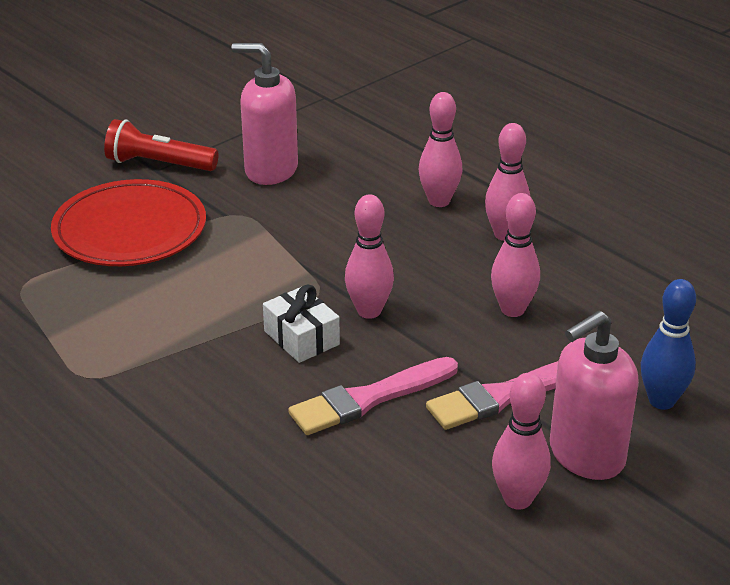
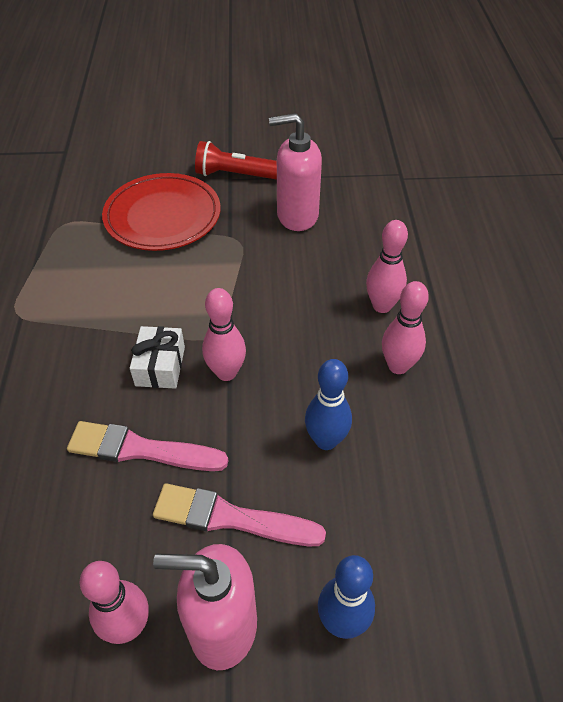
camera: 40 degrees right, 15 degrees up
red flashlight [104,119,219,171] -> red flashlight turned 45 degrees counterclockwise [195,141,277,180]
pink soap dispenser [231,43,298,185] -> pink soap dispenser turned 60 degrees counterclockwise [269,113,322,231]
pink bowling pin [491,193,540,317] -> blue bowling pin [305,359,352,450]

